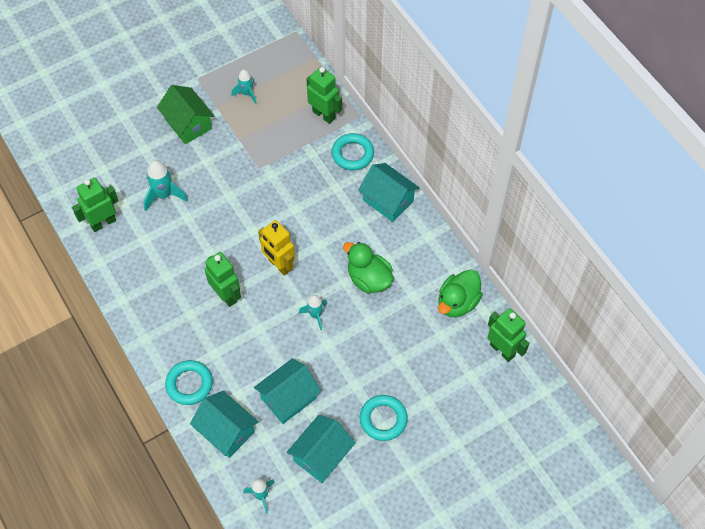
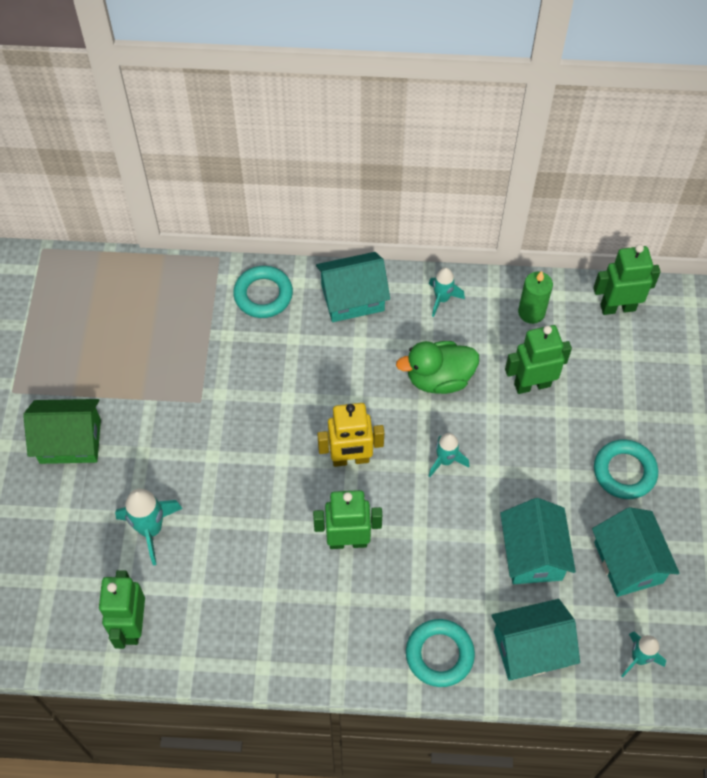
camera: 55 degrees left, 0 degrees up
turquoise rocket [231,69,257,104] -> turquoise rocket moved to [429,268,465,317]
green robot [307,67,342,124] -> green robot moved to [505,325,572,394]
green duck [438,270,483,317] -> green candle [518,271,553,324]

